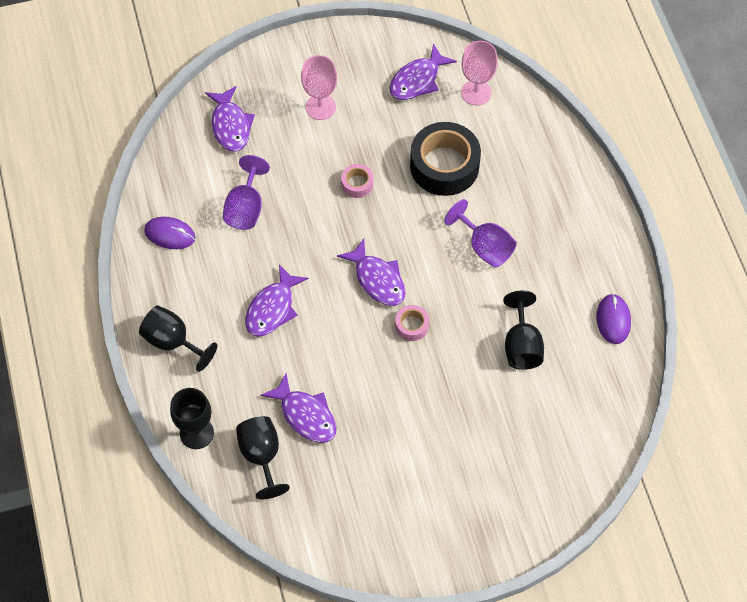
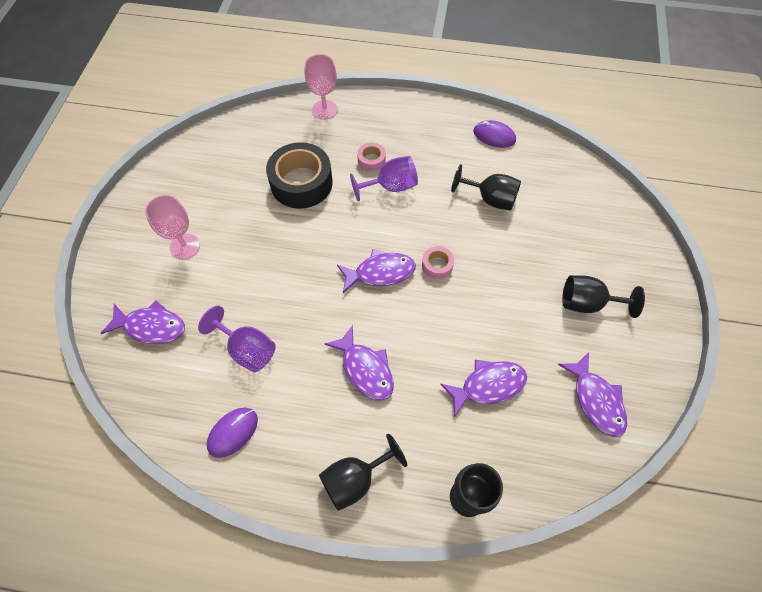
camera: 65 degrees left, 0 degrees up
black goblet [236,416,290,499] -> black goblet moved to [562,275,645,318]
pink tape [341,164,373,198] -> pink tape moved to [357,143,386,172]
purple fish [389,43,457,100] -> purple fish moved to [558,352,627,437]
pink goblet [461,41,498,106] -> pink goblet moved to [305,54,338,120]

